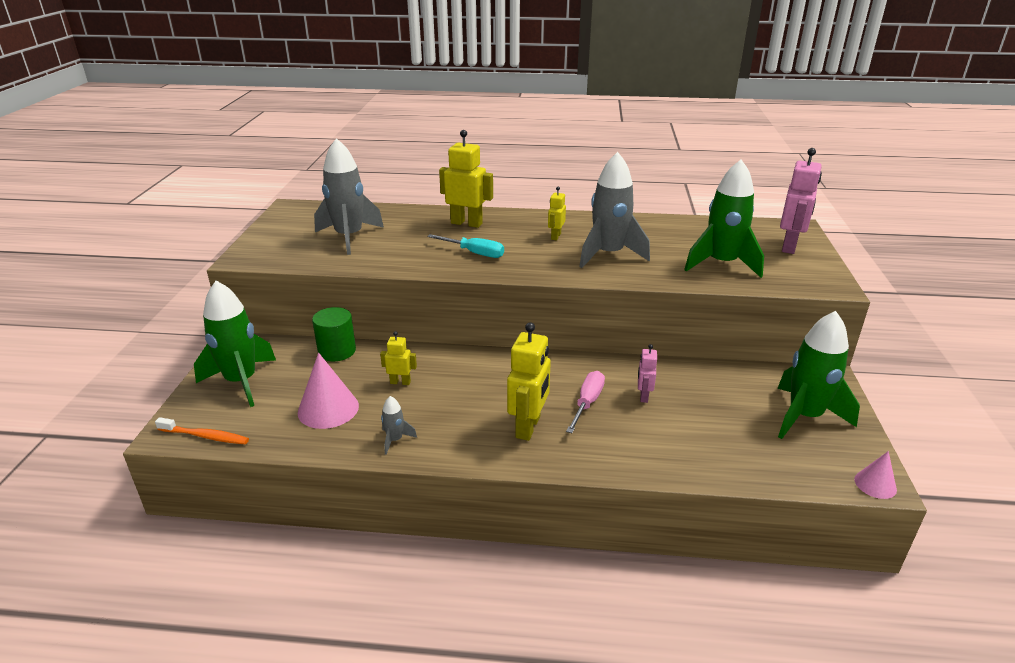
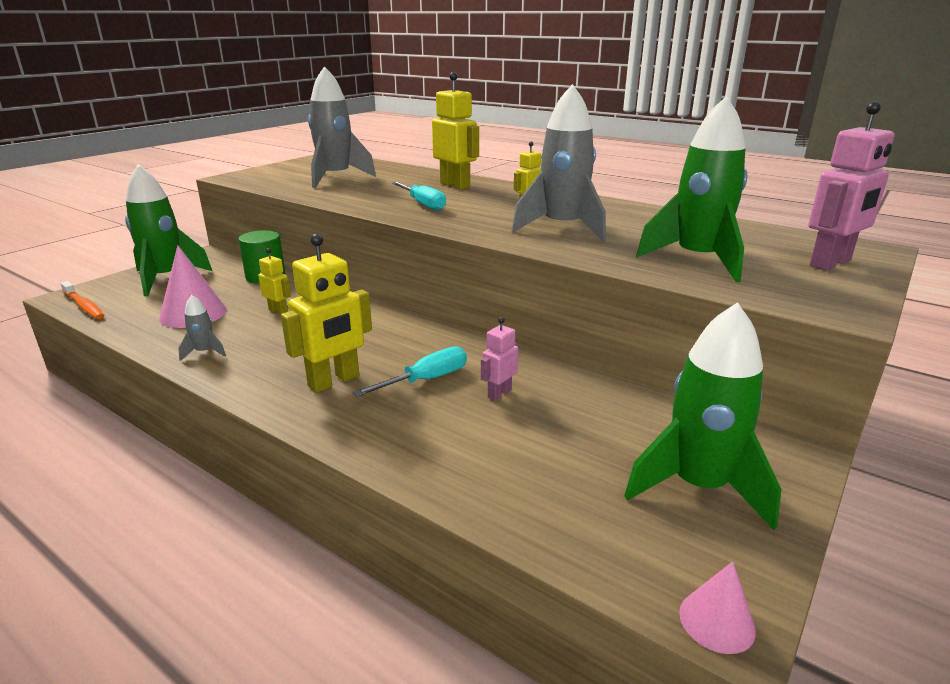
camera: 30 degrees right, 5 degrees down
pink screwdriver [566,371,605,433] -> turquoise screwdriver [353,346,467,397]

